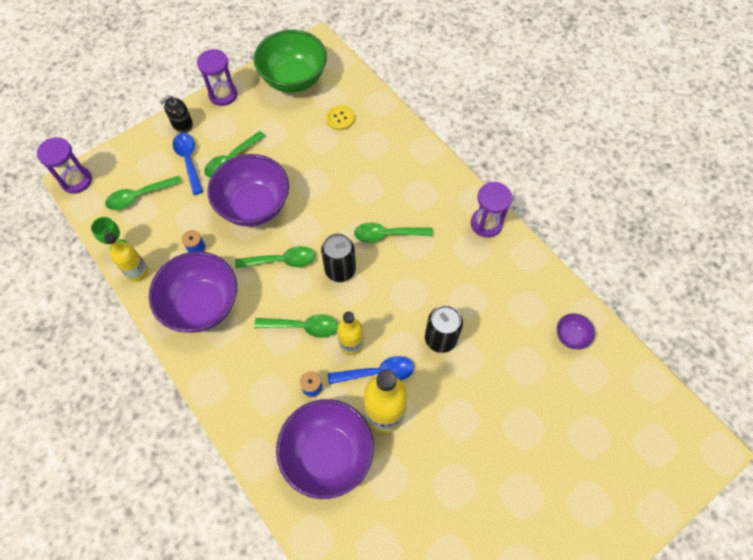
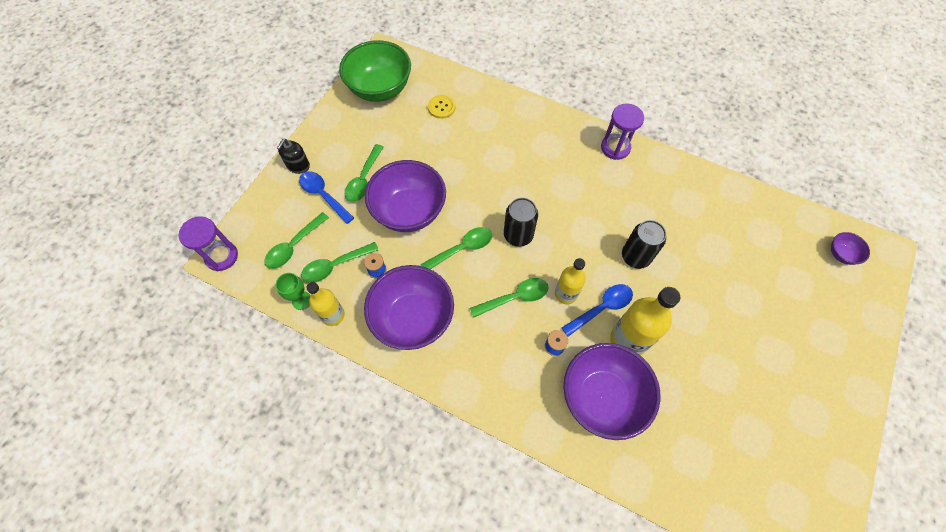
camera: 25 degrees left, 0 degrees up
purple hourglass [197,49,237,106] -> none
green spoon [354,222,433,243] -> green spoon moved to [301,242,379,283]
purple bowl [557,313,595,349] -> purple bowl moved to [831,232,870,265]

